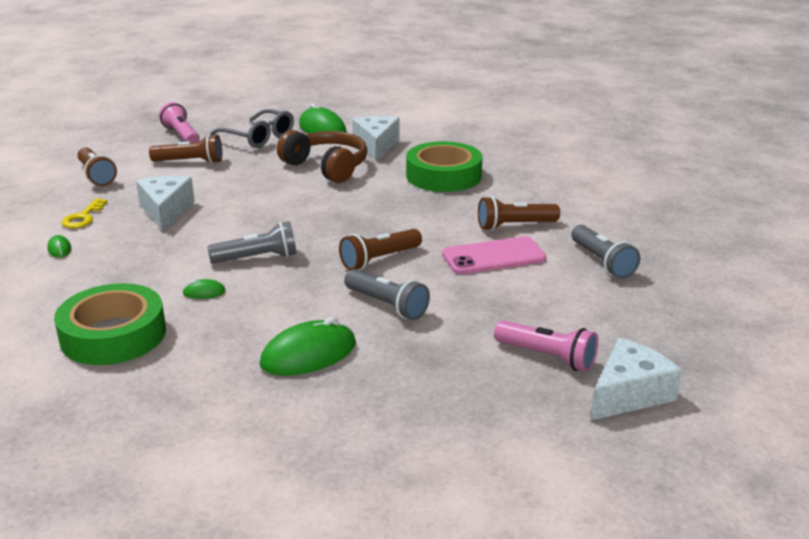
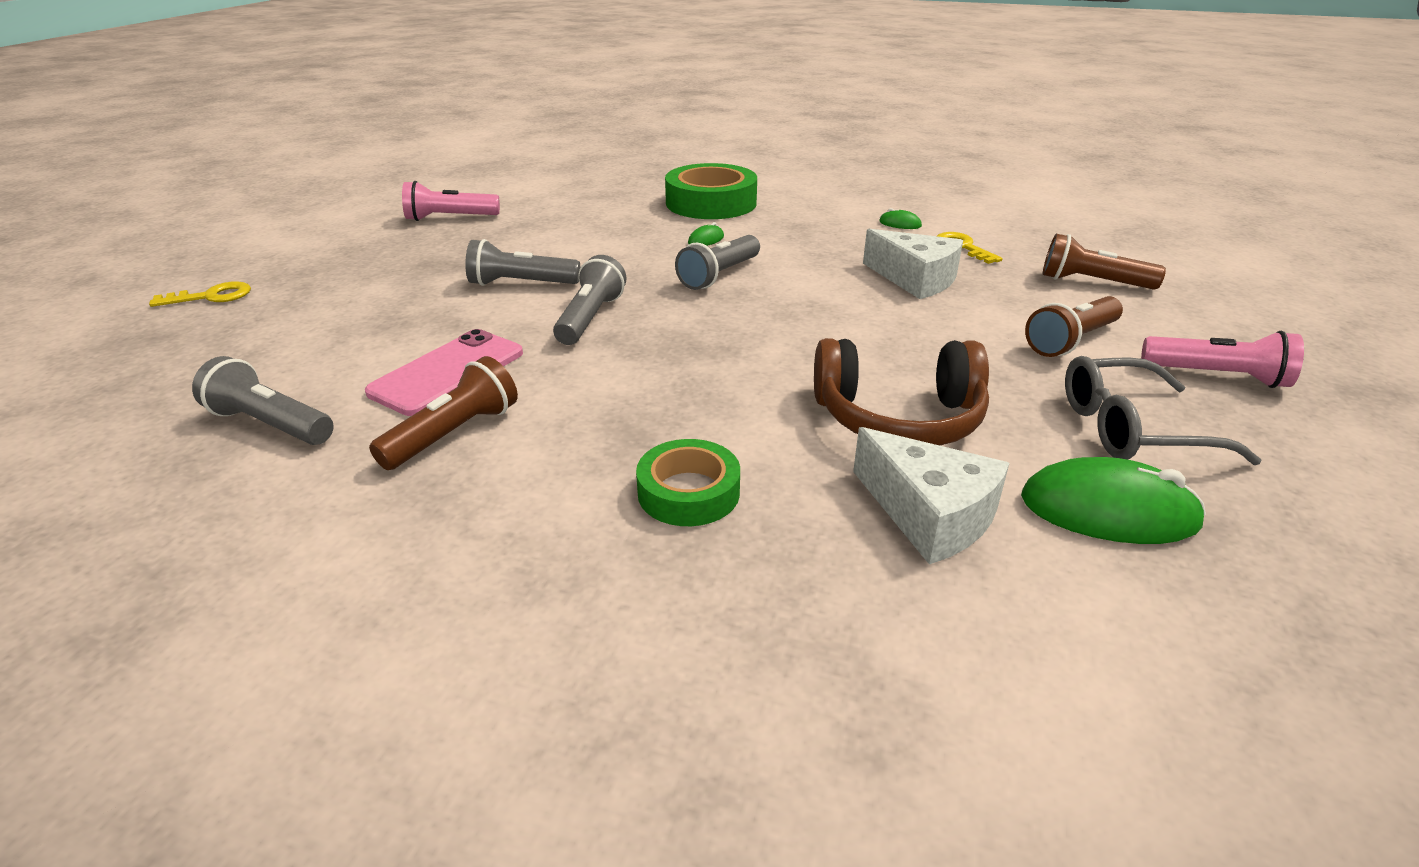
camera: 140 degrees right, 5 degrees up
green mouse [260,317,356,376] -> none
brown flashlight [339,229,422,270] -> grey flashlight [553,255,626,345]
green tape [406,141,483,192] -> green tape [636,439,740,526], size x0.60
pink flashlight [494,320,598,372] -> pink flashlight moved to [402,181,500,221]
white cheese [590,338,682,421] -> yellow key [149,281,251,307]

